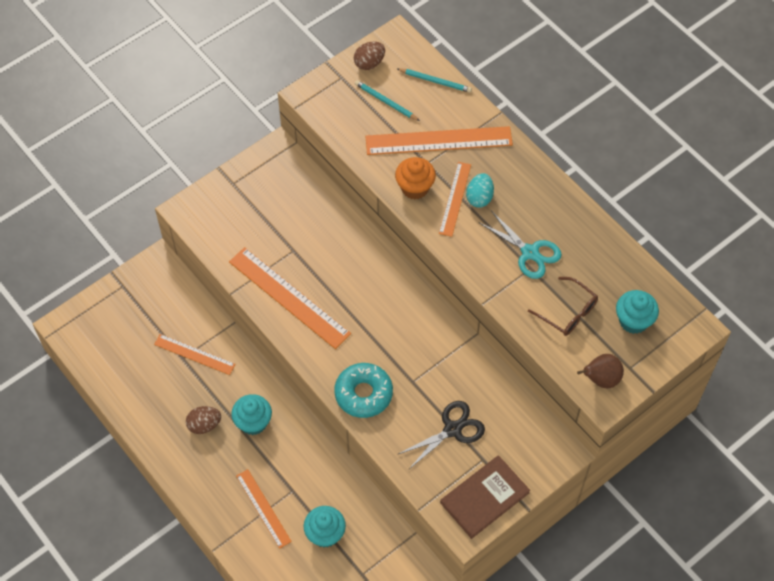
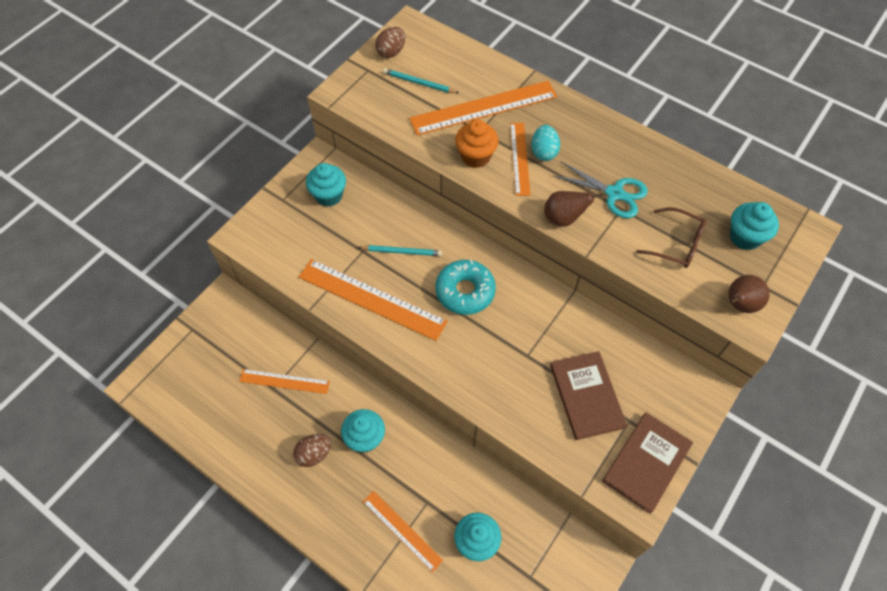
camera: 15 degrees left, 0 degrees up
turquoise donut [334,363,393,418] -> turquoise donut moved to [435,260,496,315]
black scissors [397,401,485,469] -> brown book [550,351,627,440]
turquoise pencil [398,68,472,93] -> turquoise pencil moved to [358,245,442,256]
none -> turquoise cupcake [306,163,346,207]
none -> brown pear [544,191,604,227]

